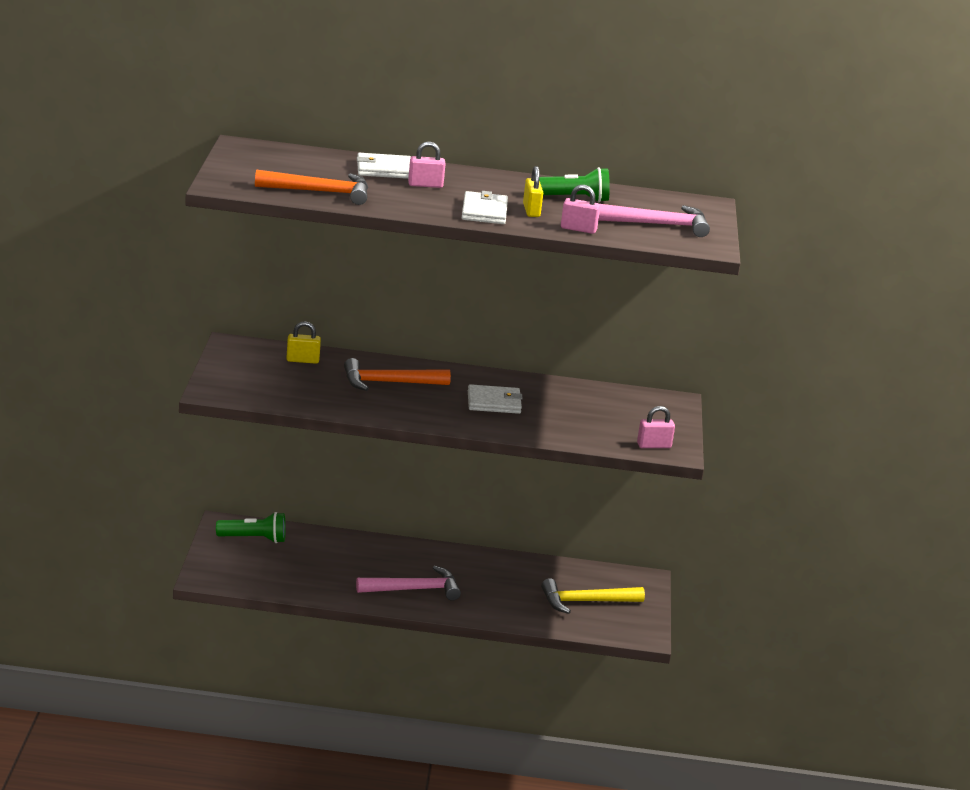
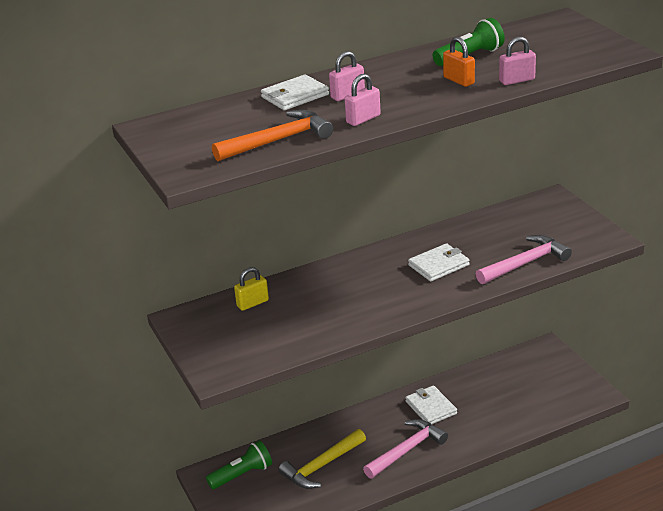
camera: 25 degrees left, 5 degrees up
orange hammer [344,358,451,391] -> none
white wallet [462,191,508,224] -> white wallet moved to [405,385,457,424]
yellow padlock [523,166,543,217] -> orange padlock [443,37,475,87]
yellow hammer [541,578,645,614] -> yellow hammer moved to [278,429,366,489]
pink hammer [598,204,710,237] -> pink hammer moved to [476,235,572,284]
pink padlock [637,406,675,448] -> pink padlock moved to [345,74,381,126]

